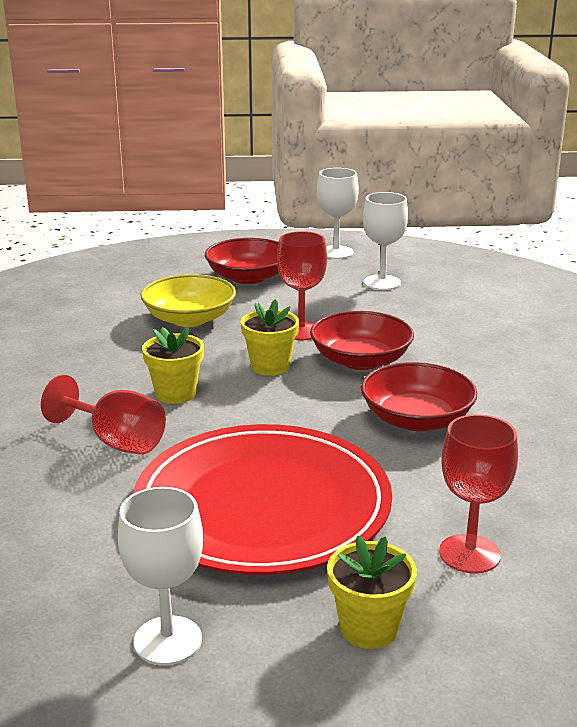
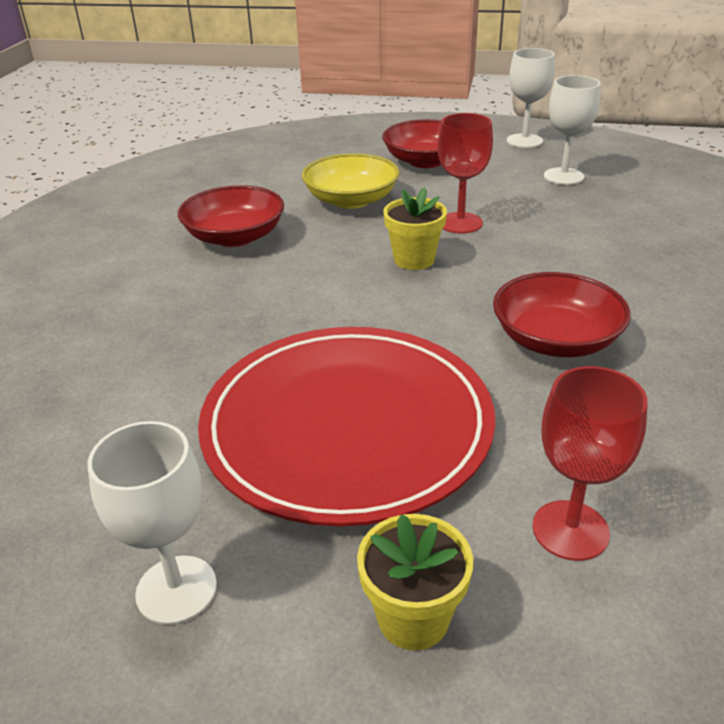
camera: 15 degrees right, 10 degrees up
red goblet [41,375,166,455] -> none
yellow flower pot [142,327,204,404] -> none
red bowl [310,311,414,370] -> red bowl moved to [178,185,284,247]

